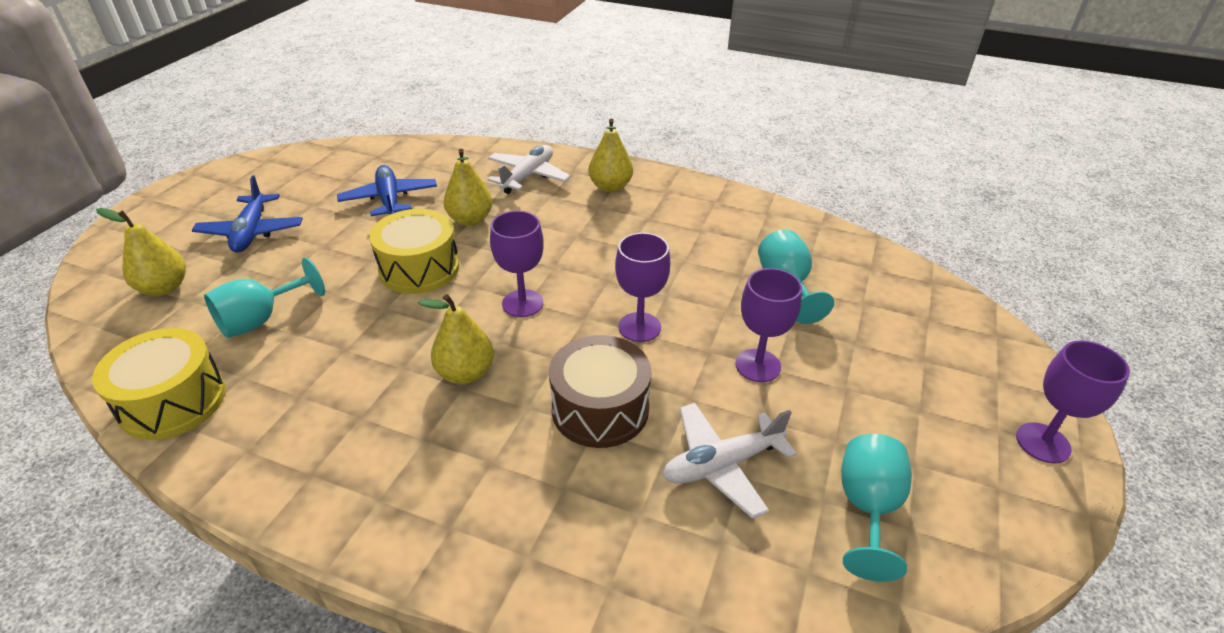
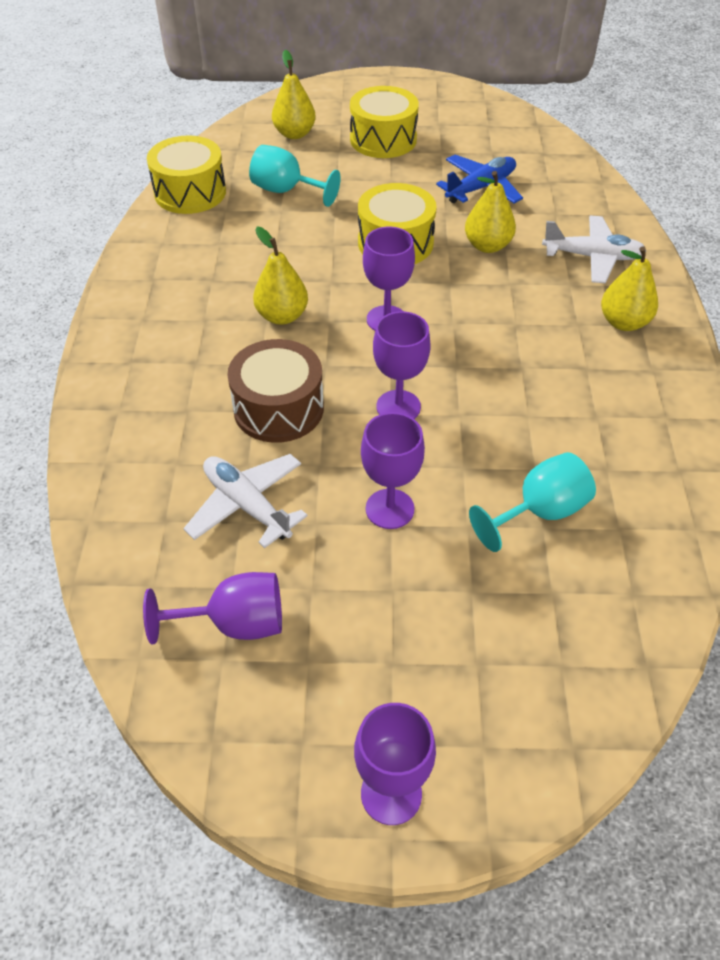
camera: 70 degrees right, 10 degrees up
blue plane [192,175,303,253] -> yellow drum [350,86,419,158]
turquoise goblet [841,434,912,582] -> purple goblet [143,572,282,644]

